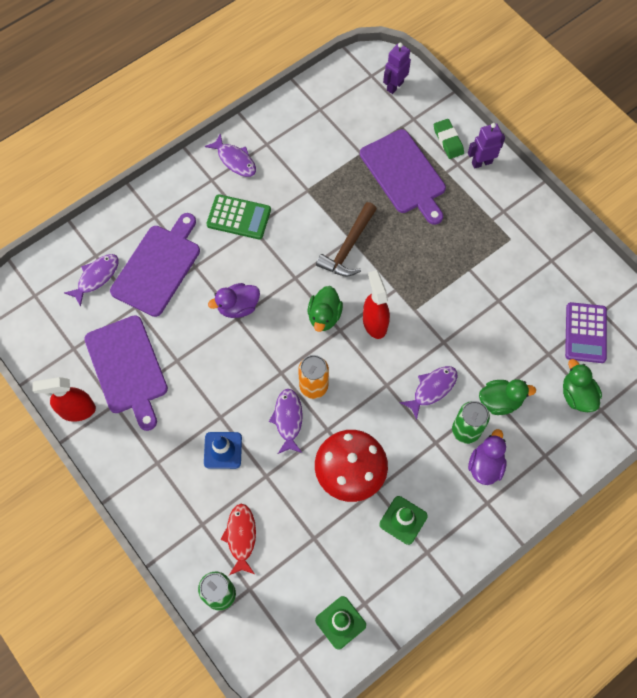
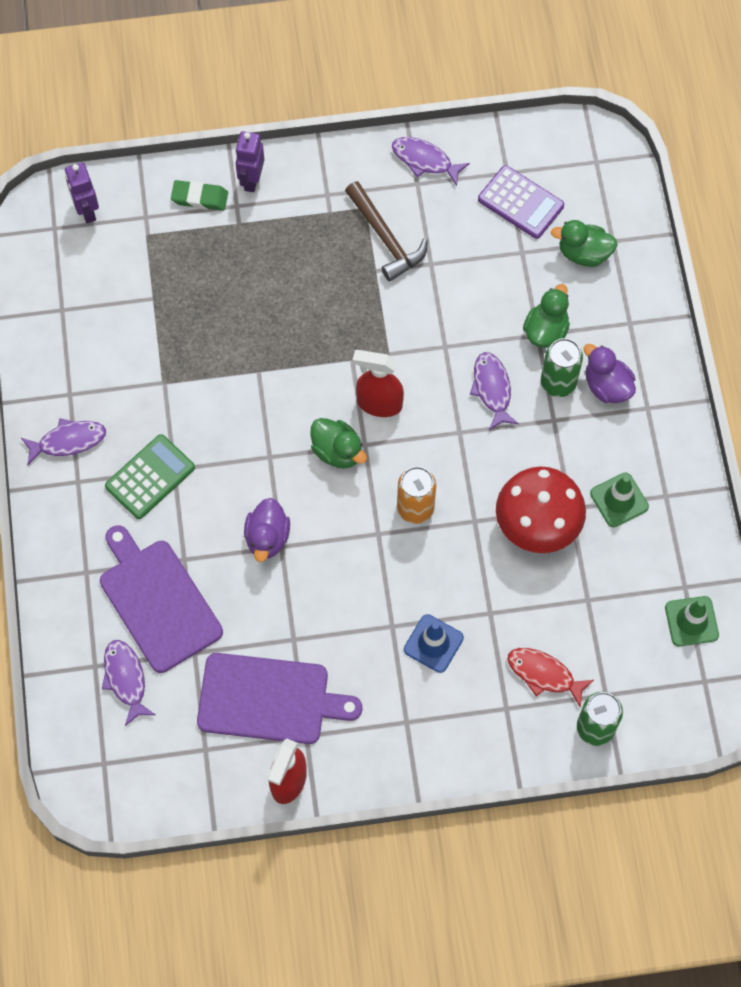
camera: 60 degrees left, 0 degrees up
purple fish [269,389,303,454] -> purple fish moved to [392,137,470,186]
brown hammer [316,202,377,277] -> brown hammer moved to [345,181,428,282]
purple cutting board [360,129,446,225] -> none

